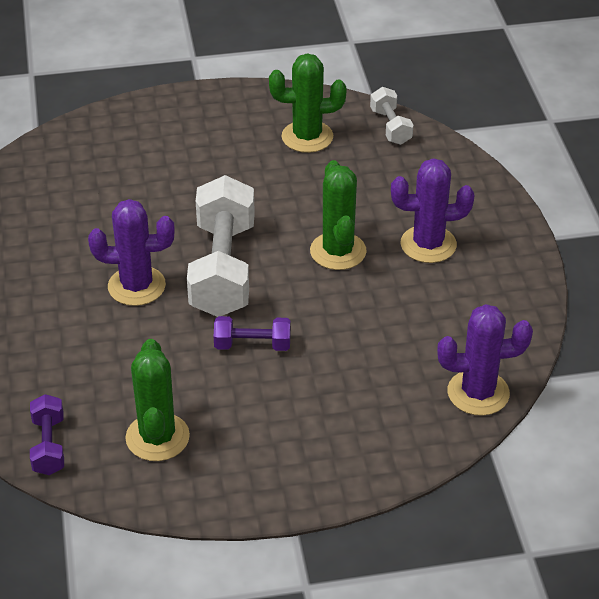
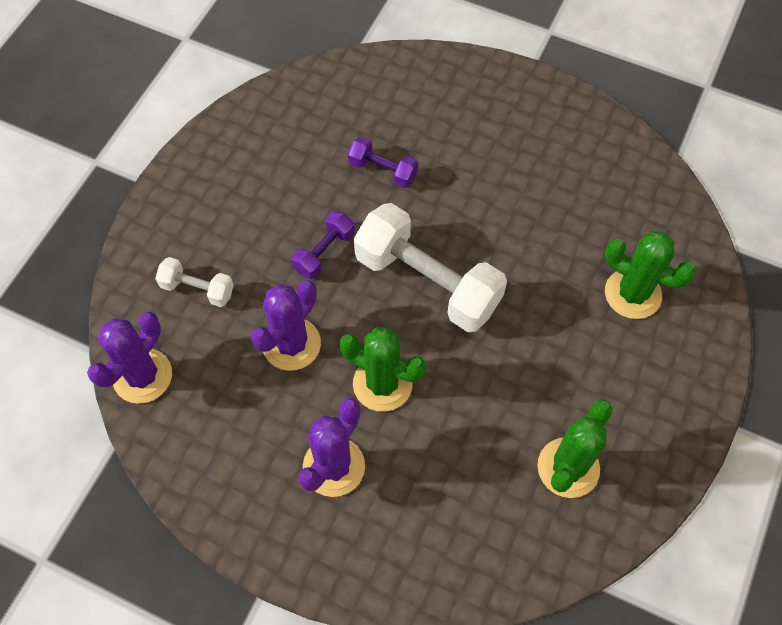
camera: 125 degrees right, 20 degrees up
purple dumbbell [30,394,64,475] -> purple dumbbell moved to [348,136,418,188]
purple cactus [88,199,175,306] -> purple cactus moved to [251,280,321,371]
green cactus [126,339,190,461] -> green cactus moved to [605,231,696,319]
white dumbbell [370,87,413,145] -> white dumbbell moved to [155,257,234,307]

